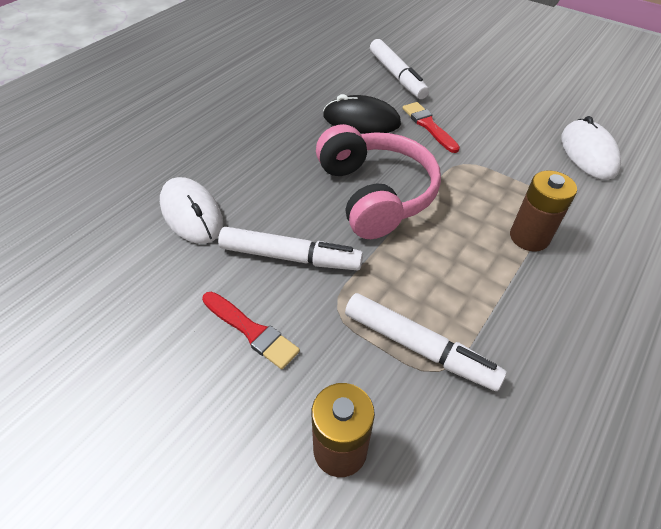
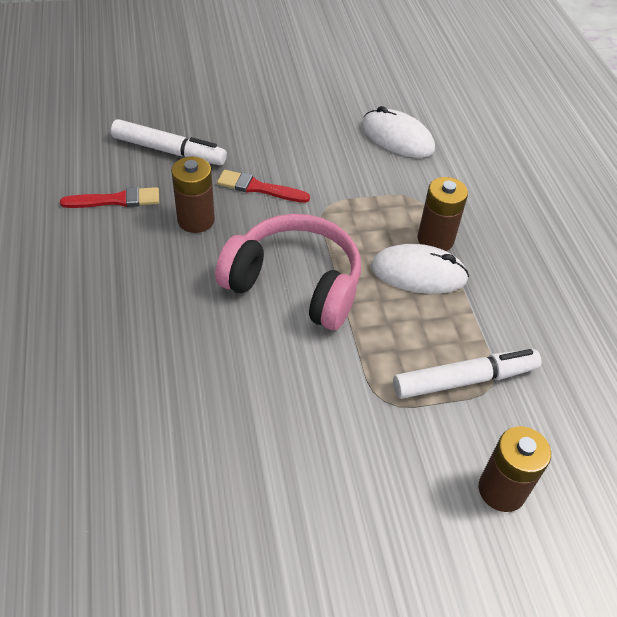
camera: 50 degrees left, 0 degrees up
white mouse [160,177,223,244] -> white mouse moved to [370,244,469,294]
red brush [202,291,300,369] -> red brush moved to [60,187,159,208]
white marker [218,227,363,270] -> none
black mouse [323,94,401,134] -> brown battery [171,157,215,233]

